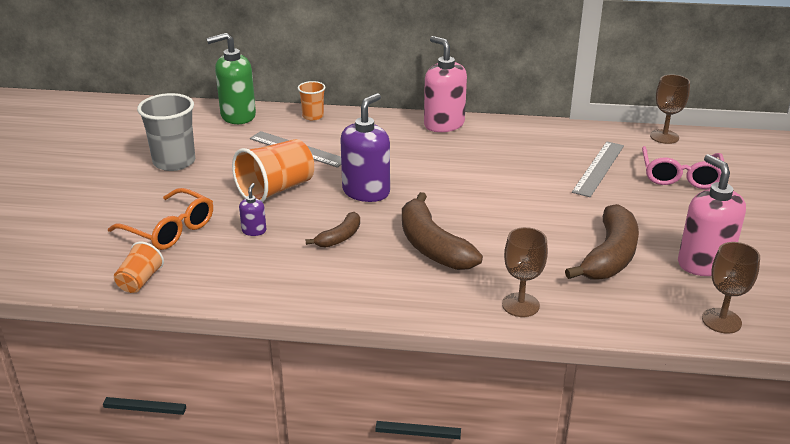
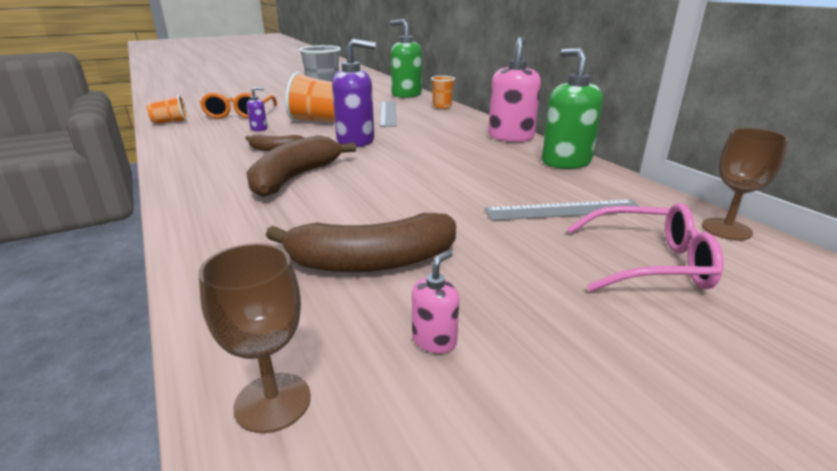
camera: 55 degrees right, 5 degrees down
brown goblet [502,227,548,317] -> none
pink glasses [642,146,724,189] -> pink glasses turned 150 degrees counterclockwise [567,203,724,292]
pink soap dispenser [678,154,746,276] -> pink soap dispenser [412,250,459,353], size x0.46
none -> green soap dispenser [542,48,603,169]

